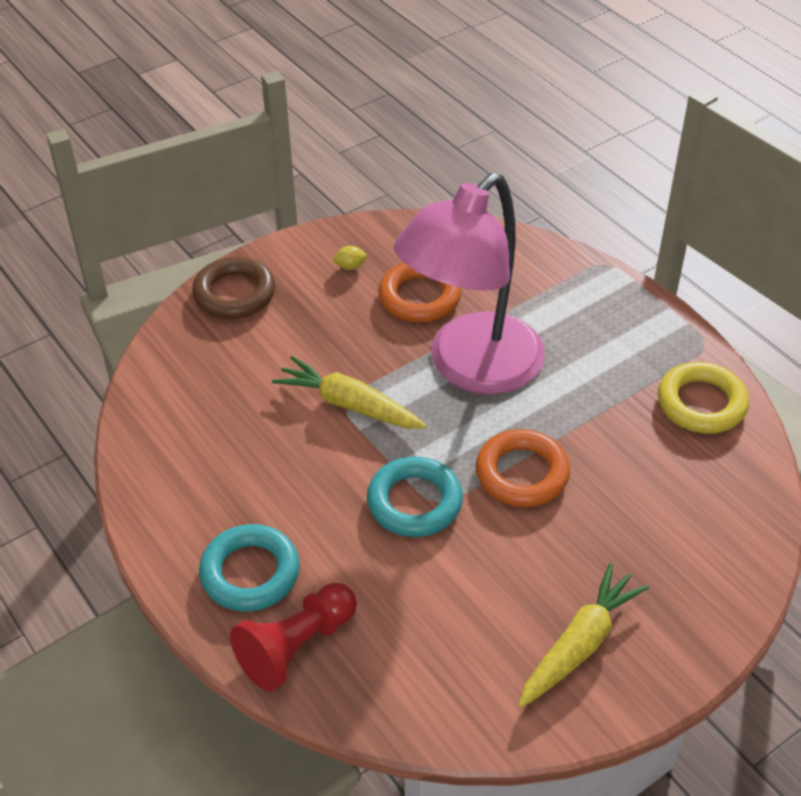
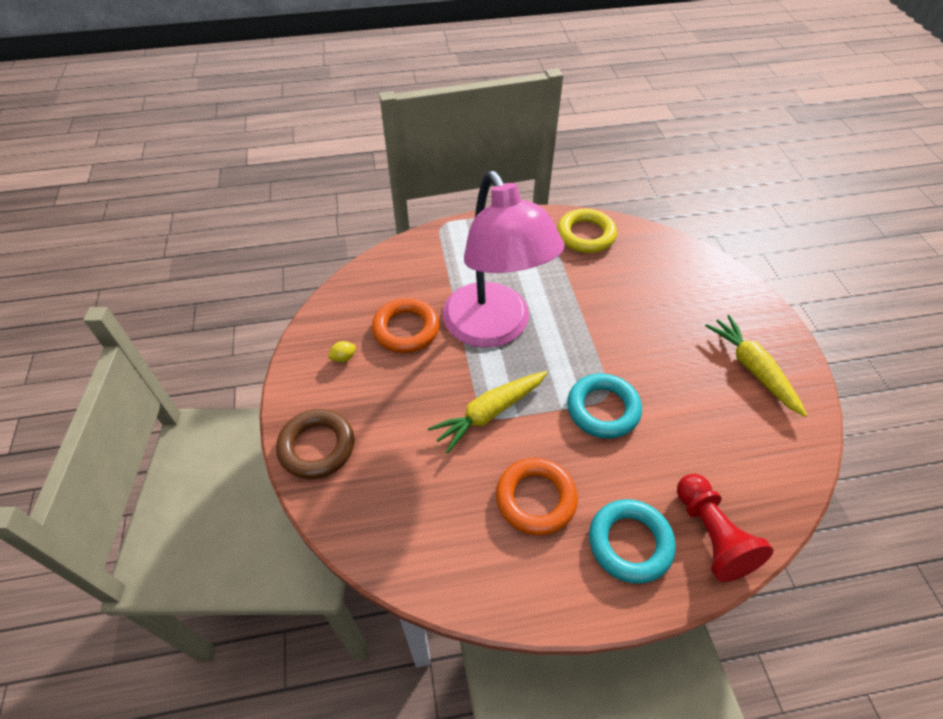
camera: 65 degrees left, 5 degrees up
yellow lemon [332,246,367,270] -> yellow lemon turned 45 degrees clockwise [328,341,356,362]
orange ring [476,429,570,507] -> orange ring moved to [496,458,578,535]

